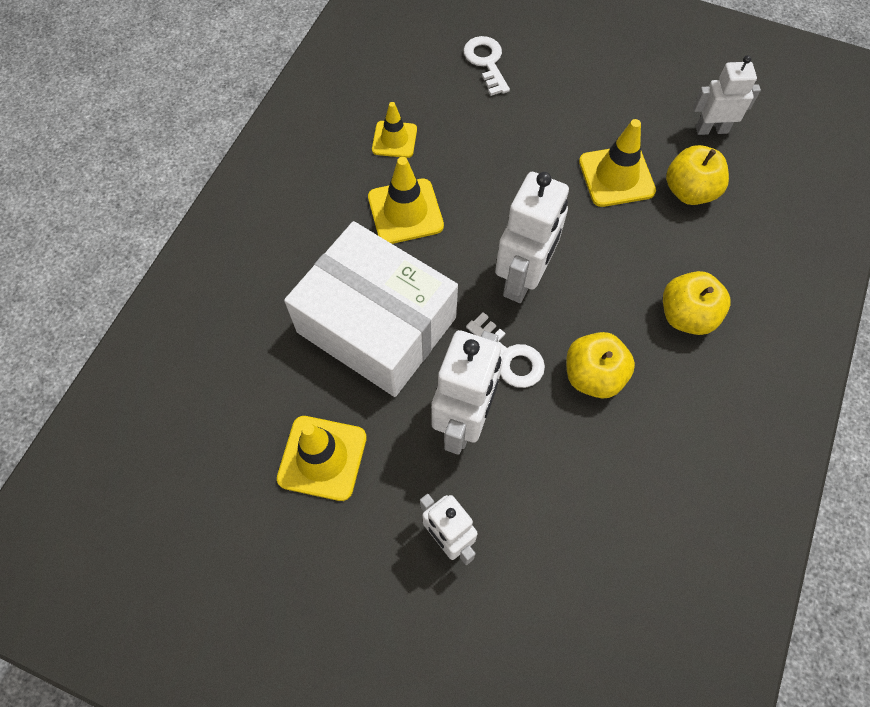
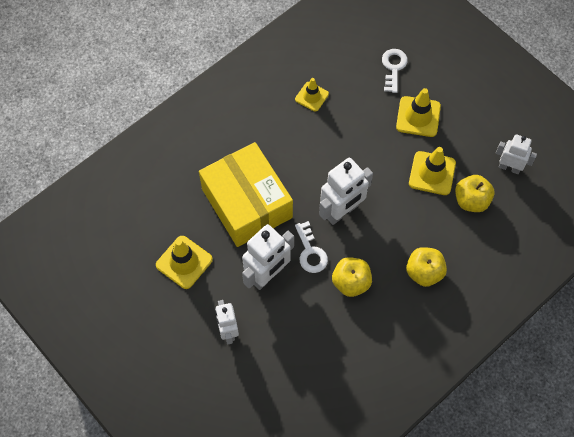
camera: 25 degrees right, 0 degrees up
white box [284,221,458,397] -> yellow box [199,142,293,247]
yellow traffic cone [368,157,444,244] -> yellow traffic cone moved to [396,88,441,137]

